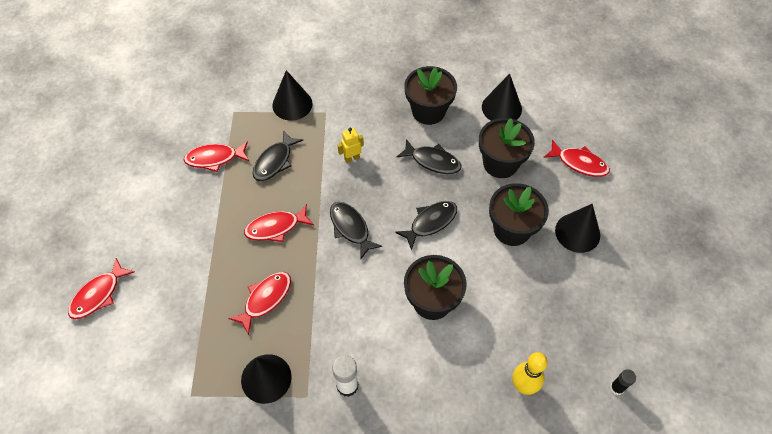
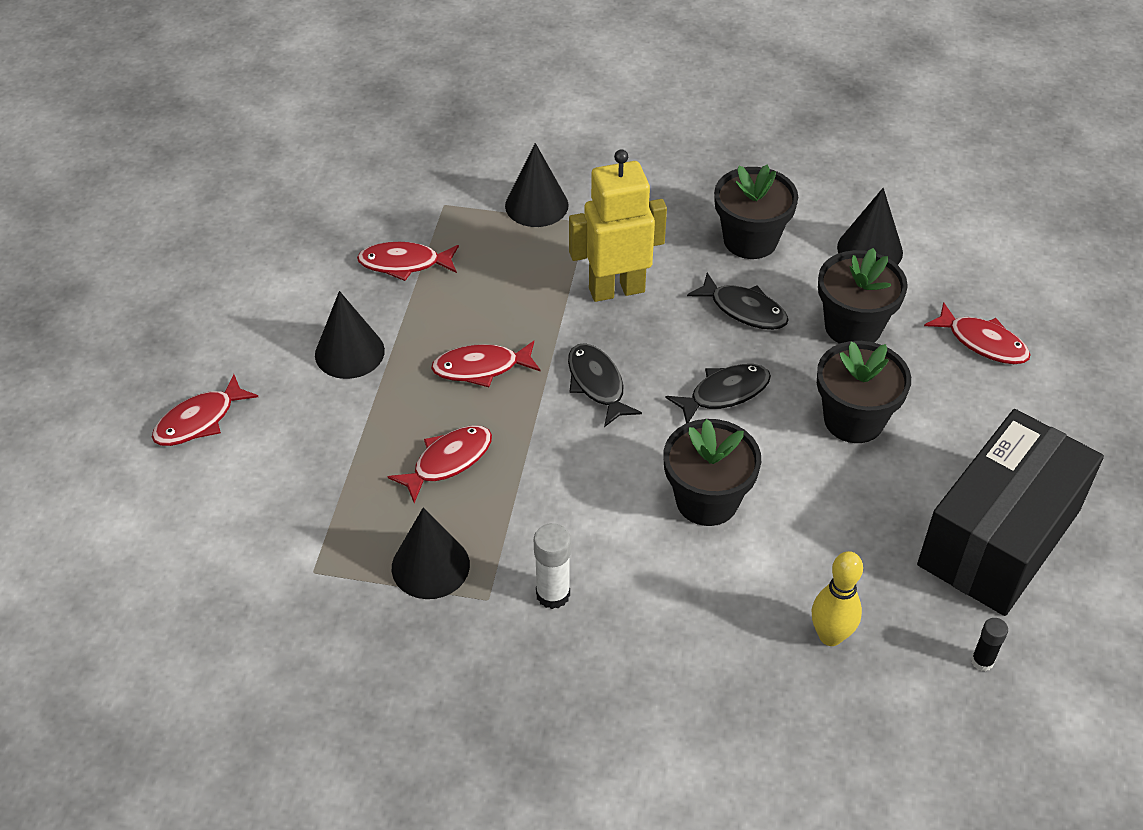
camera: 10 degrees right, 10 degrees down
black fish [253,130,303,181] -> none
yellow robot [337,127,364,163] -> yellow robot [569,149,667,302], size x2.26
black cone [555,204,600,253] -> black cone moved to [315,291,385,379]
none -> black box [917,409,1104,616]

